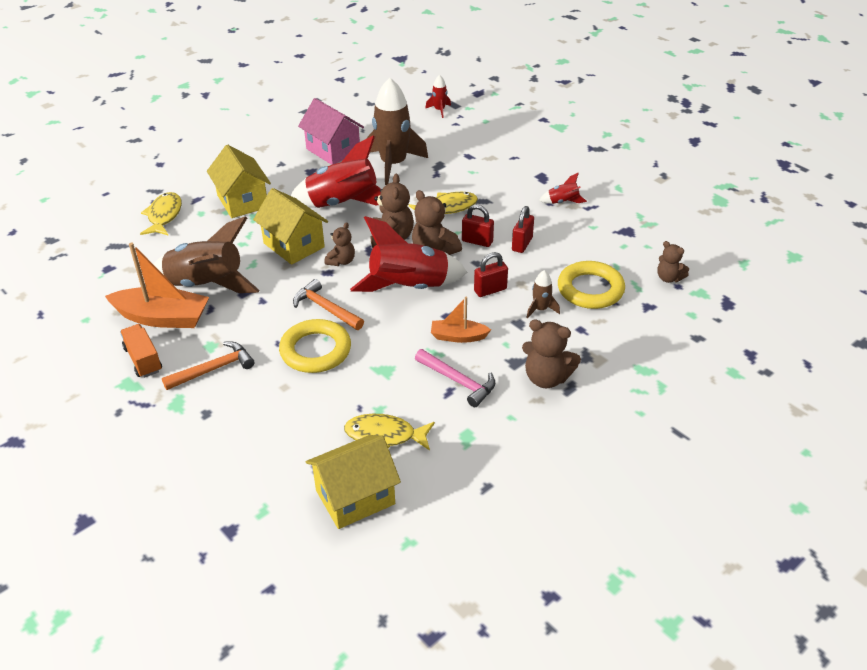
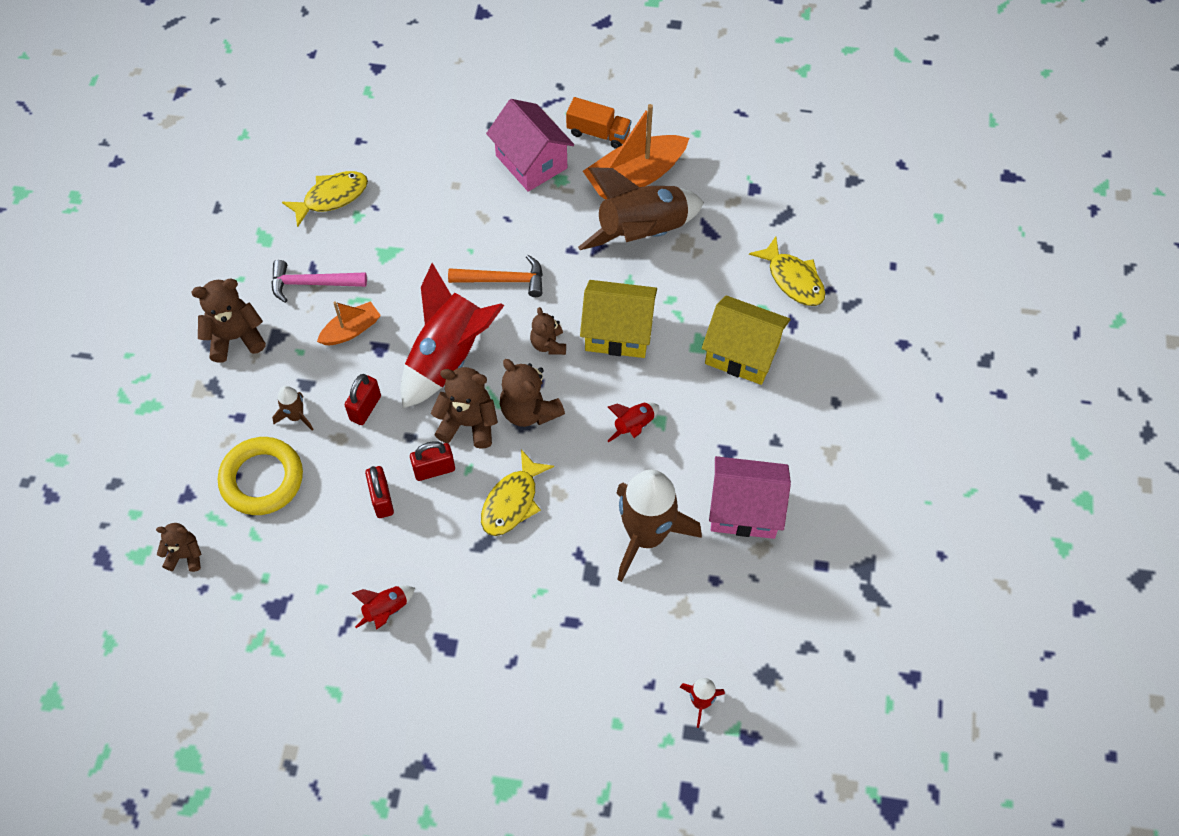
camera: 140 degrees right, 20 degrees up
orange hammer [162,342,254,390] -> pink house [486,99,574,192]
yellow ring [279,319,351,373] -> none
red rocket [291,135,381,208] -> red rocket [608,402,659,442], size x0.44
yellow house [306,435,401,529] -> none

